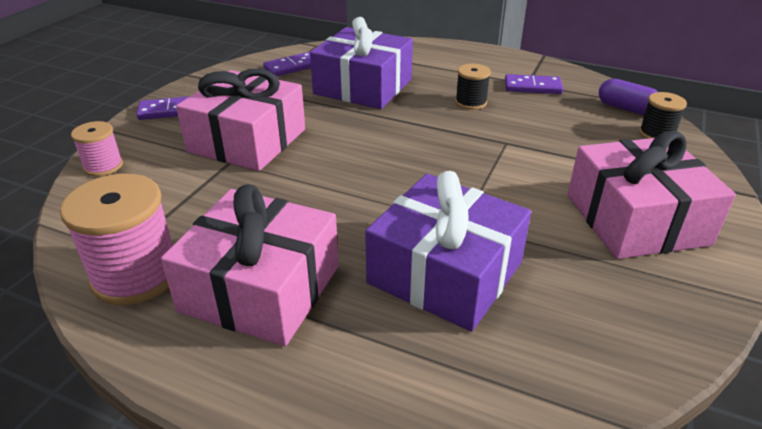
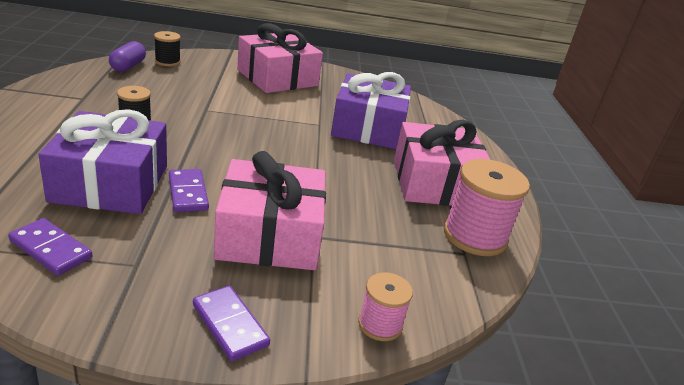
camera: 120 degrees left, 5 degrees down
purple domino [505,74,563,94] -> purple domino moved to [169,169,209,212]

